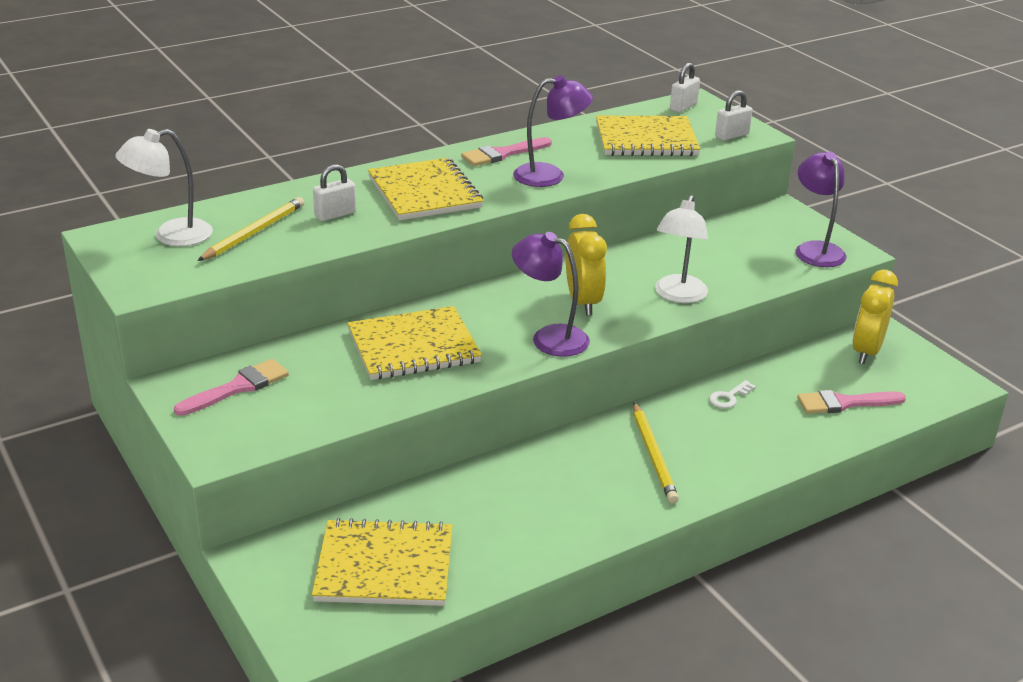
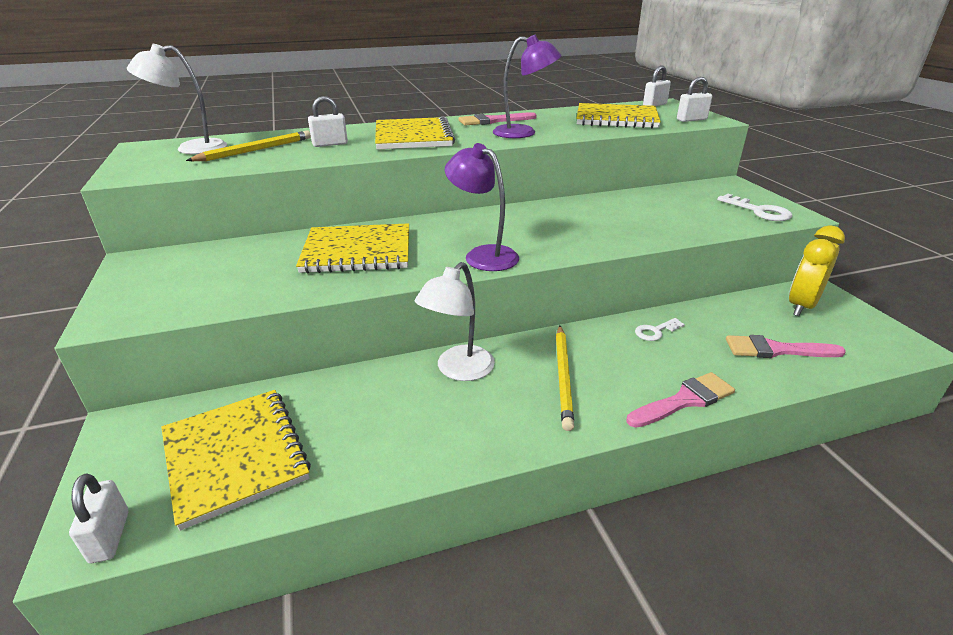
camera: 15 degrees right, 0 degrees up
pink brush [174,359,289,416] -> pink brush moved to [627,372,735,428]
yellow notebook [312,518,452,606] -> yellow notebook turned 45 degrees clockwise [161,390,311,531]
yellow clock [566,214,607,316] -> none
white lamp [655,195,708,303] -> white lamp moved to [415,262,495,381]
purple lamp [796,152,846,267] -> white key [717,194,792,221]
none -> white padlock [69,473,129,563]

